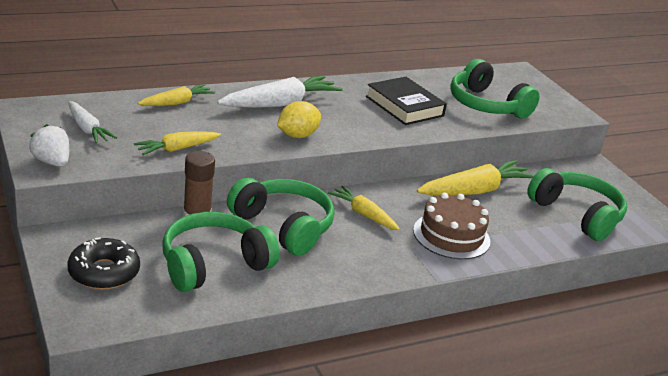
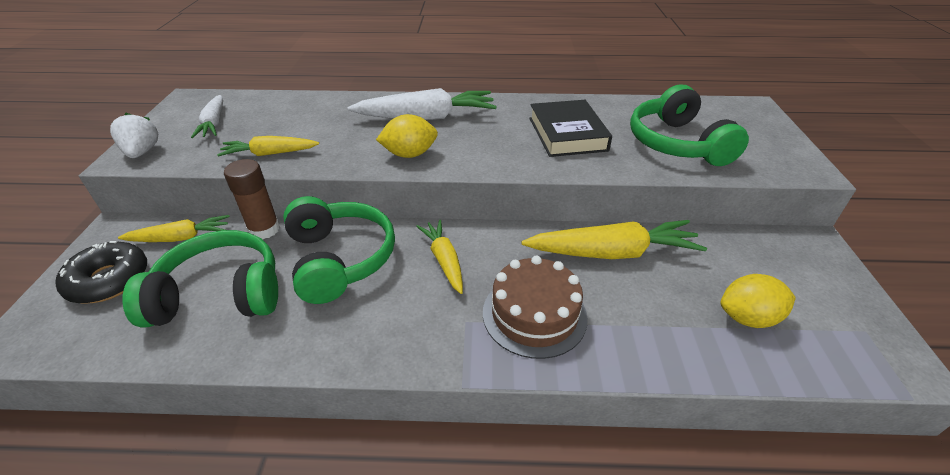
camera: 30 degrees right, 10 degrees up
yellow carrot [138,84,215,106] -> yellow carrot moved to [118,215,230,242]
green headphones [527,168,627,241] -> yellow lemon [720,274,796,328]

